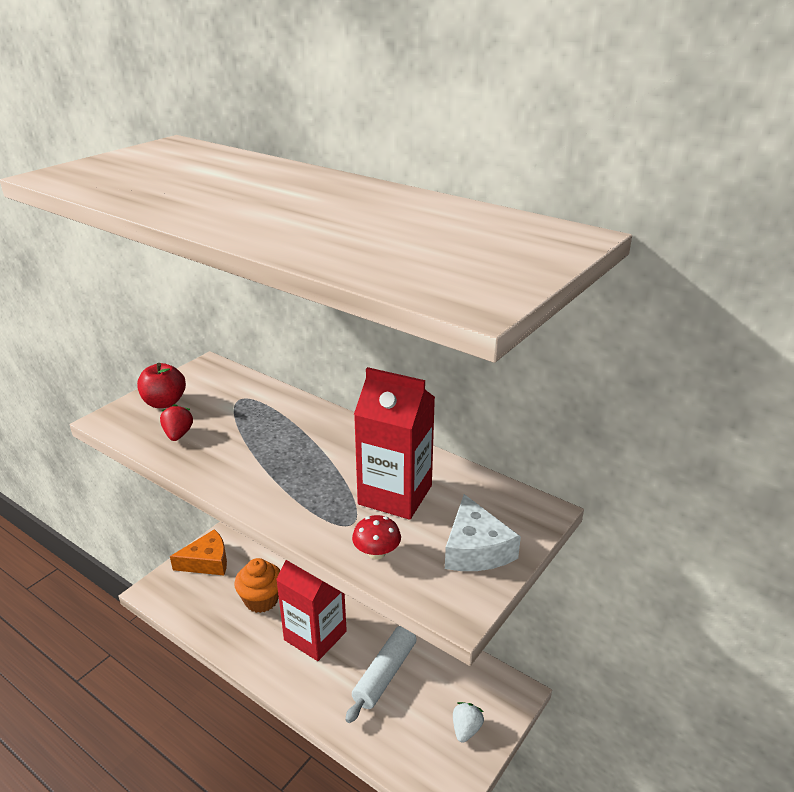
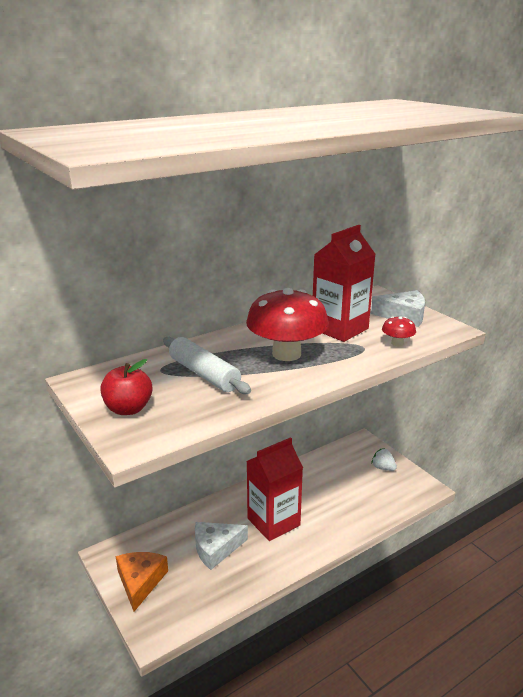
camera: 70 degrees left, 5 degrees down
red strawberry [160,404,193,441] -> none
orange cupcake [234,558,280,613] -> white cheese [195,522,248,570]
white rolling pin [345,626,417,723] -> white rolling pin moved to [163,337,251,394]
none -> red mushroom [246,288,329,361]

